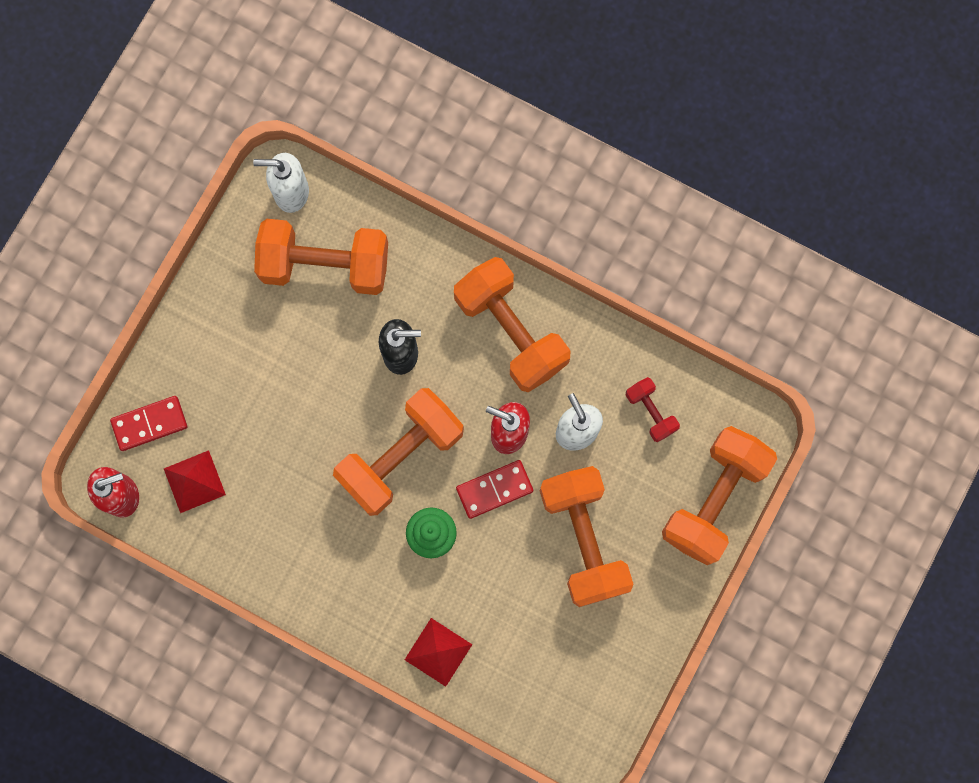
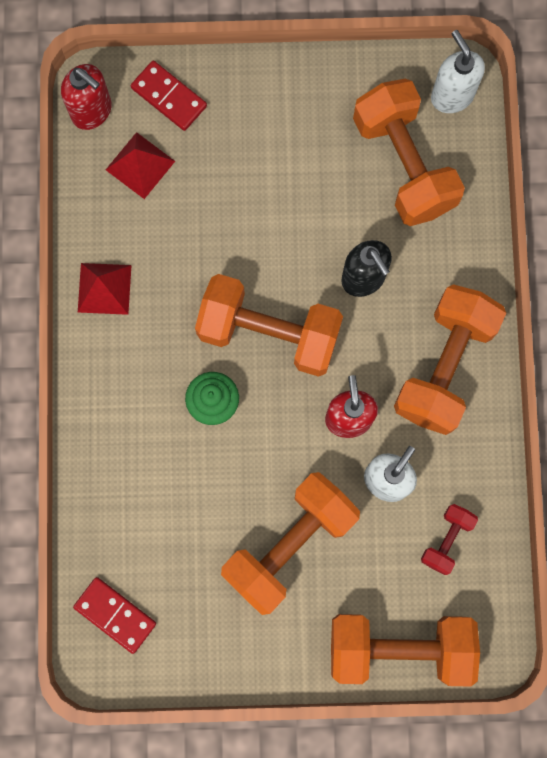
camera: 60 degrees right, 0 degrees up
red pyramid [405,618,473,687] -> red pyramid moved to [78,263,132,315]
red domino [456,460,533,519] -> red domino moved to [73,577,156,654]

